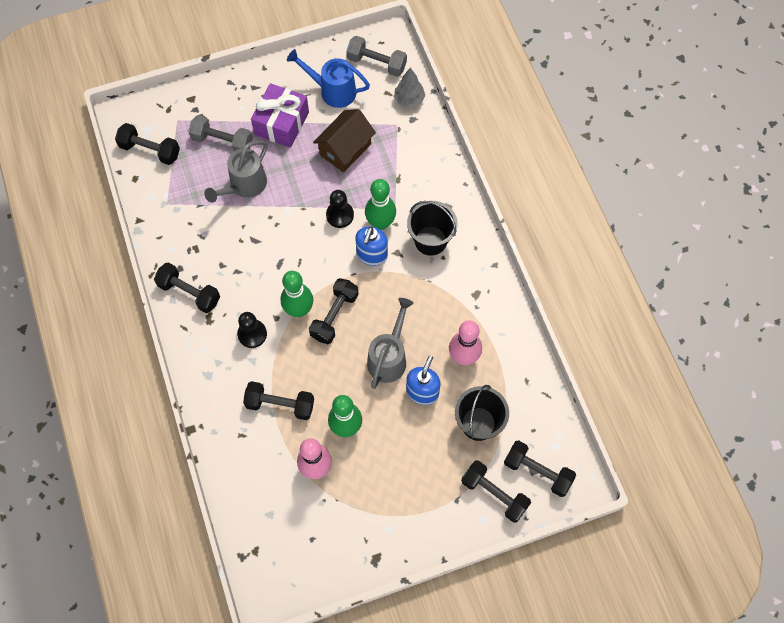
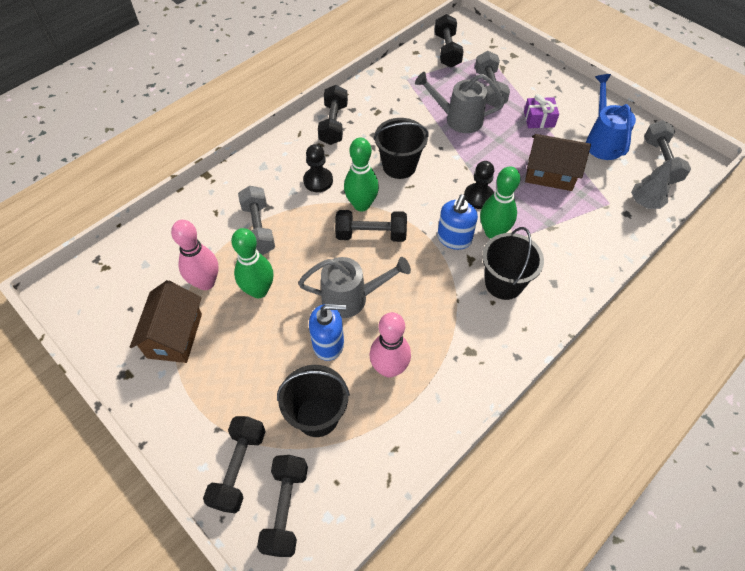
camera: 65 degrees right, 10 degrees down
black dumbbell [243,381,314,420] -> grey dumbbell [238,186,275,255]
purple gift [251,83,309,148] -> purple gift [524,94,559,128], size x0.58
blue soap dispenser [355,227,388,266] -> blue soap dispenser turned 60 degrees counterclockwise [437,194,478,250]
none -> brown house [130,280,202,363]
none -> black bucket [373,118,429,179]

